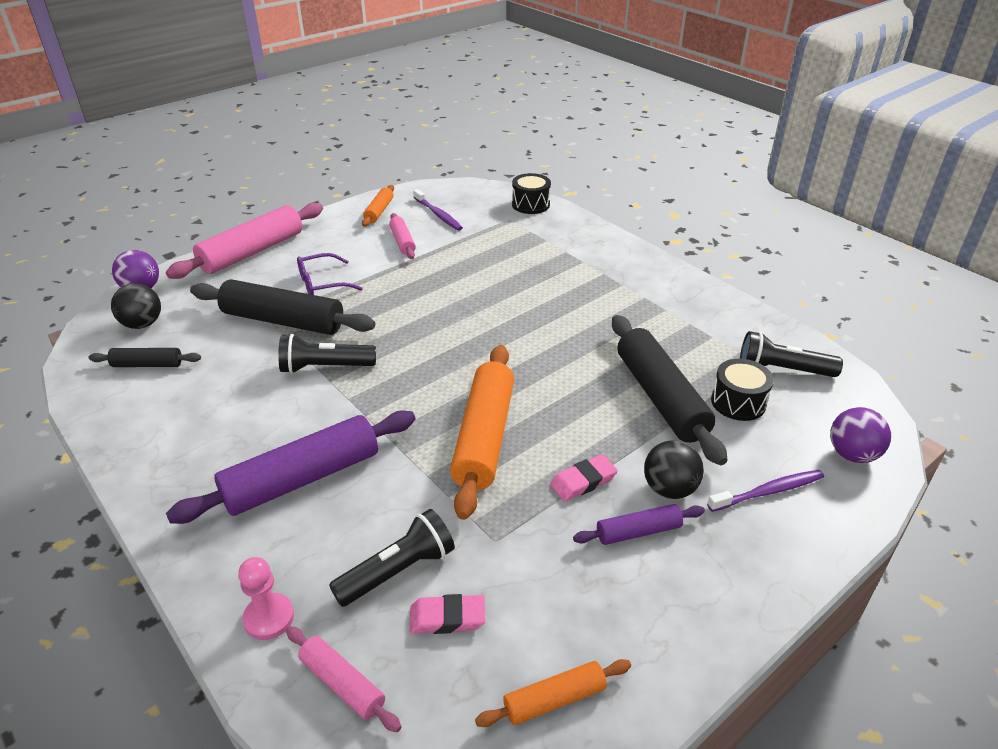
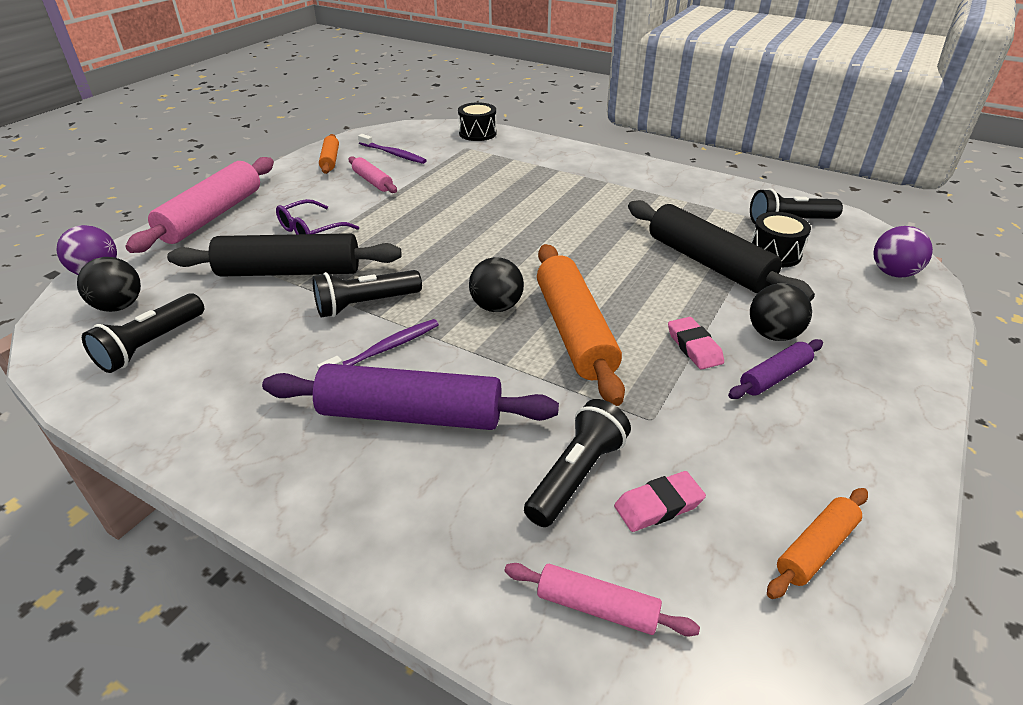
camera: 20 degrees left, 0 degrees up
black rolling pin [88,348,201,367] -> black flashlight [82,293,204,373]
purple rolling pin [166,411,415,524] -> purple rolling pin turned 60 degrees clockwise [262,364,559,430]
pink pawn [238,557,294,640] -> none
pink eraser [550,454,618,502] -> pink eraser turned 60 degrees counterclockwise [668,317,724,370]
purple toothbrush [707,470,824,512] -> purple toothbrush moved to [317,319,439,369]
none -> black ball [469,257,524,312]

